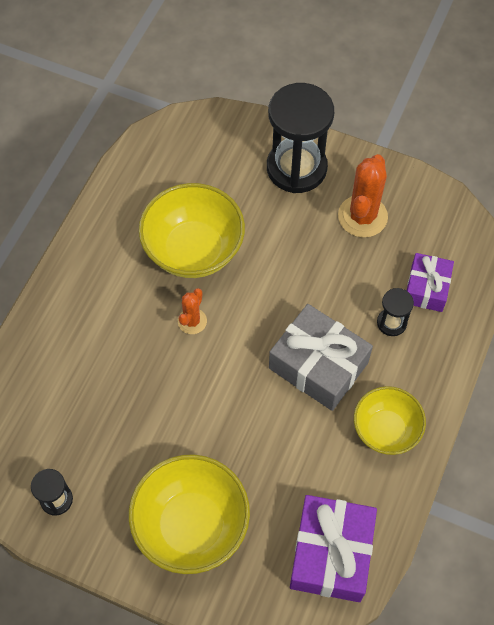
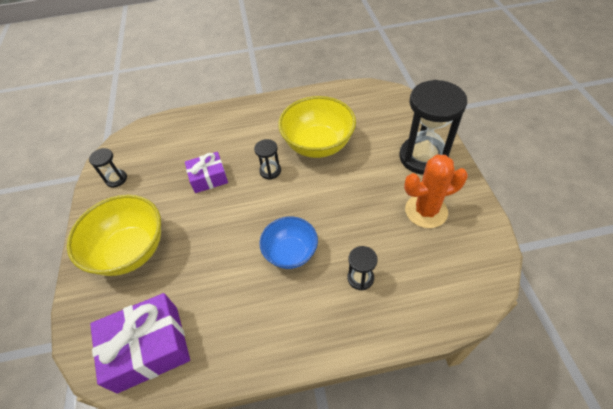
camera: 60 degrees right, 10 degrees down
orange cactus [178,288,207,334] -> black hourglass [254,139,281,180]
grey gift [269,304,373,411] -> blue bowl [259,217,318,269]
yellow bowl [354,386,426,455] -> none
purple gift [407,253,454,312] -> purple gift moved to [185,152,228,193]

